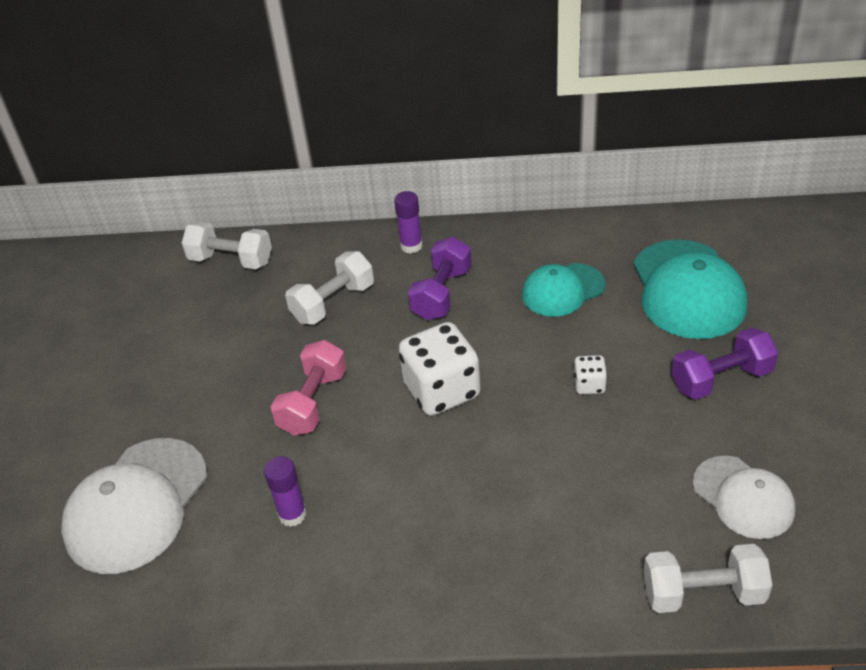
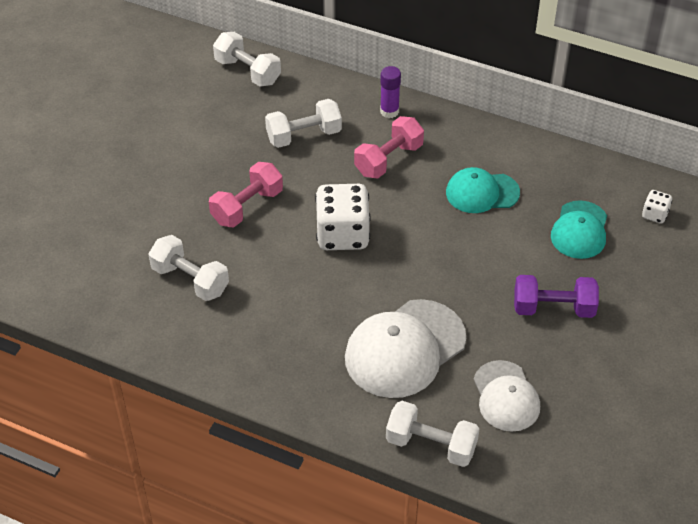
camera: 20 degrees right, 5 degrees up
white cap [61,438,207,574] -> white cap moved to [345,299,466,398]
purple glue stick [264,456,307,527] -> white dumbbell [148,235,229,301]
purple dumbbell [408,237,472,320] -> pink dumbbell [354,116,424,178]
white dice [574,355,607,394] -> white dice moved to [642,190,672,224]
turquoise cap [633,240,748,339] -> turquoise cap [551,200,607,259], size x0.62

